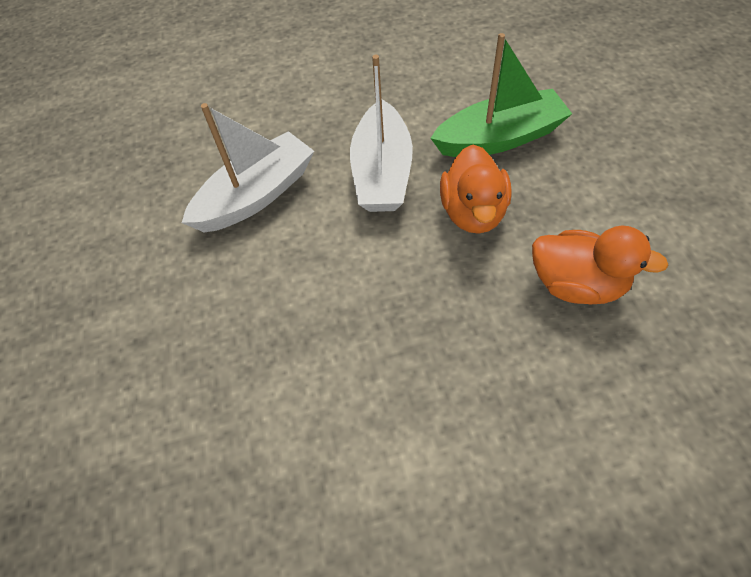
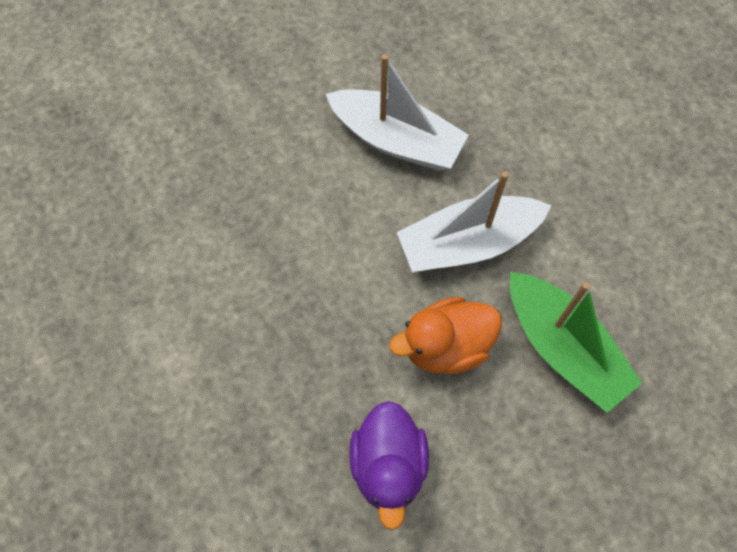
camera: 65 degrees right, 10 degrees up
orange duck [532,226,668,304] -> purple duck [349,401,429,530]

